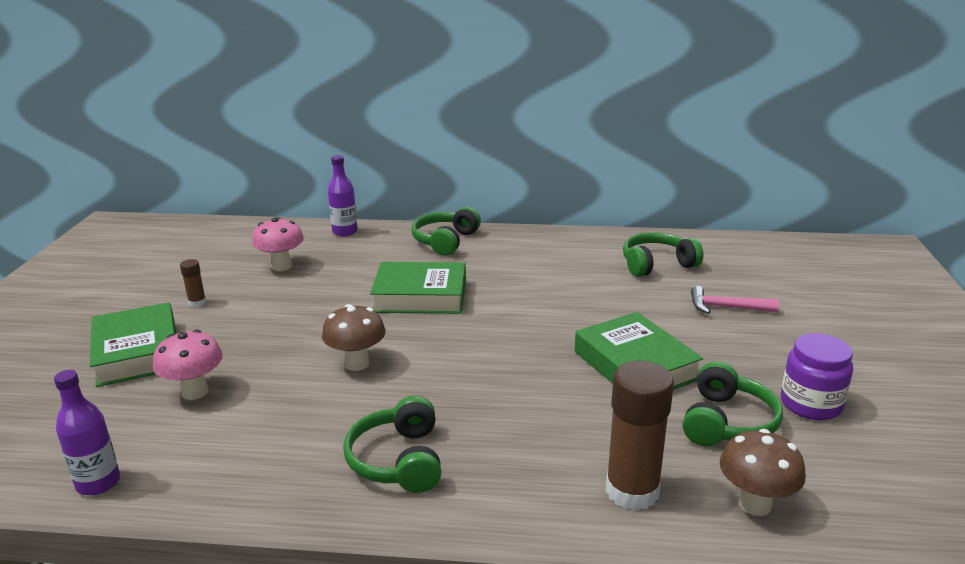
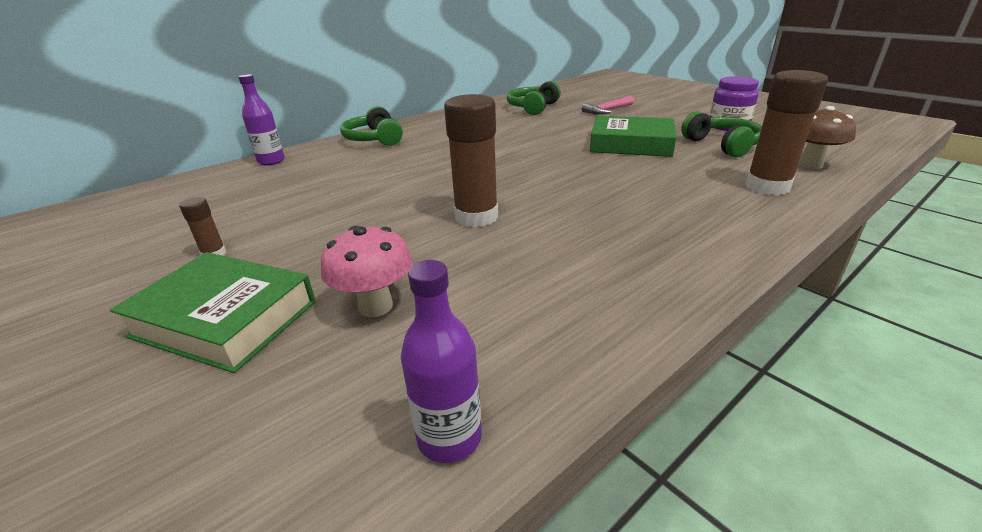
camera: 45 degrees left, 5 degrees up
pink mushroom [252,217,304,271] -> none
brown mushroom [322,304,386,371] -> brown glue stick [444,94,498,228]
green headphones [343,396,441,493] -> none
green book [370,262,466,314] -> none

